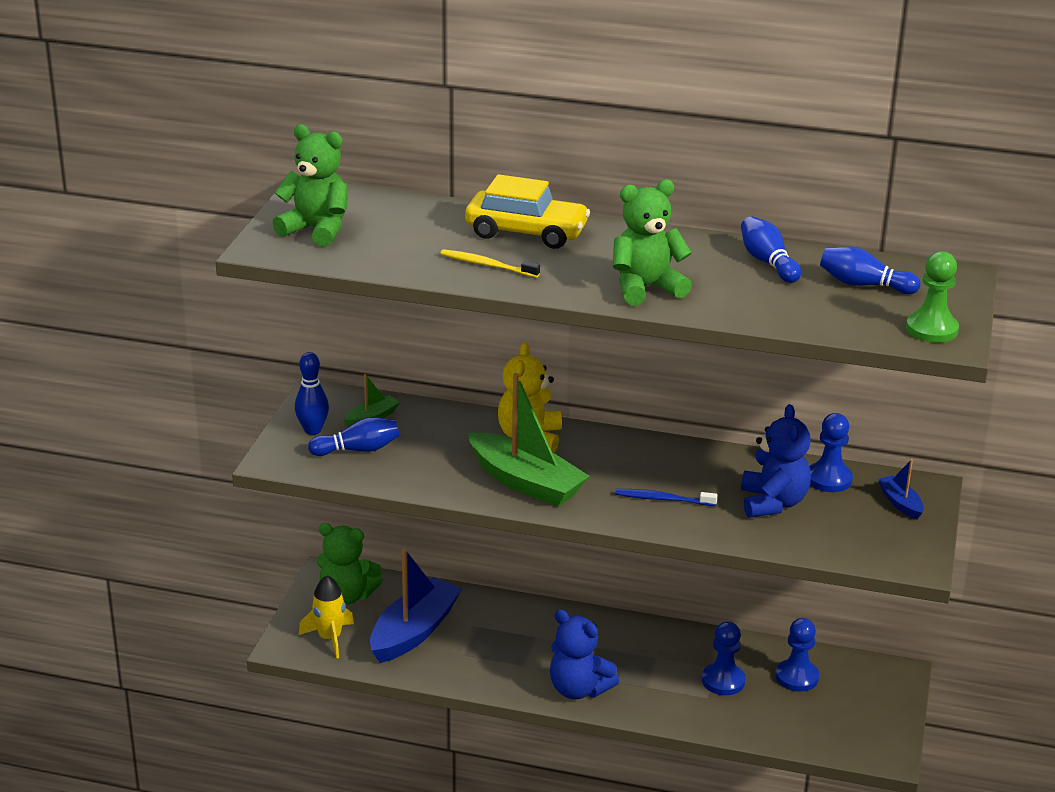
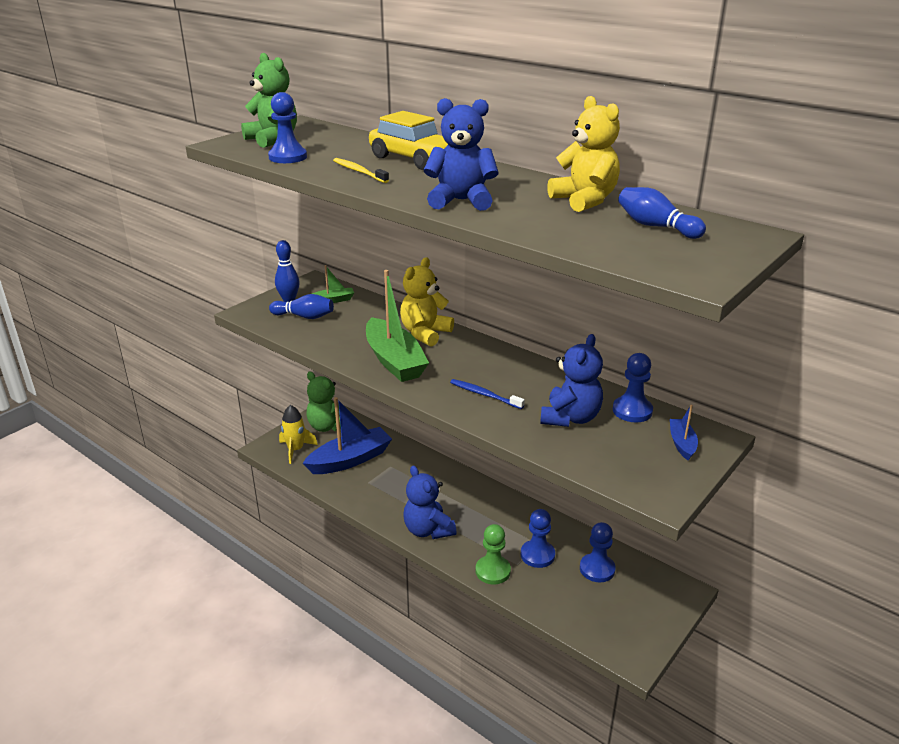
camera: 25 degrees right, 0 degrees up
green teddy bear [613,179,692,306] -> blue teddy bear [424,98,498,211]
blue bowling pin [741,216,801,283] -> yellow teddy bear [547,96,620,212]
green pawn [906,251,959,343] -> green pawn moved to [476,524,511,584]
none -> blue pawn [268,92,307,163]

